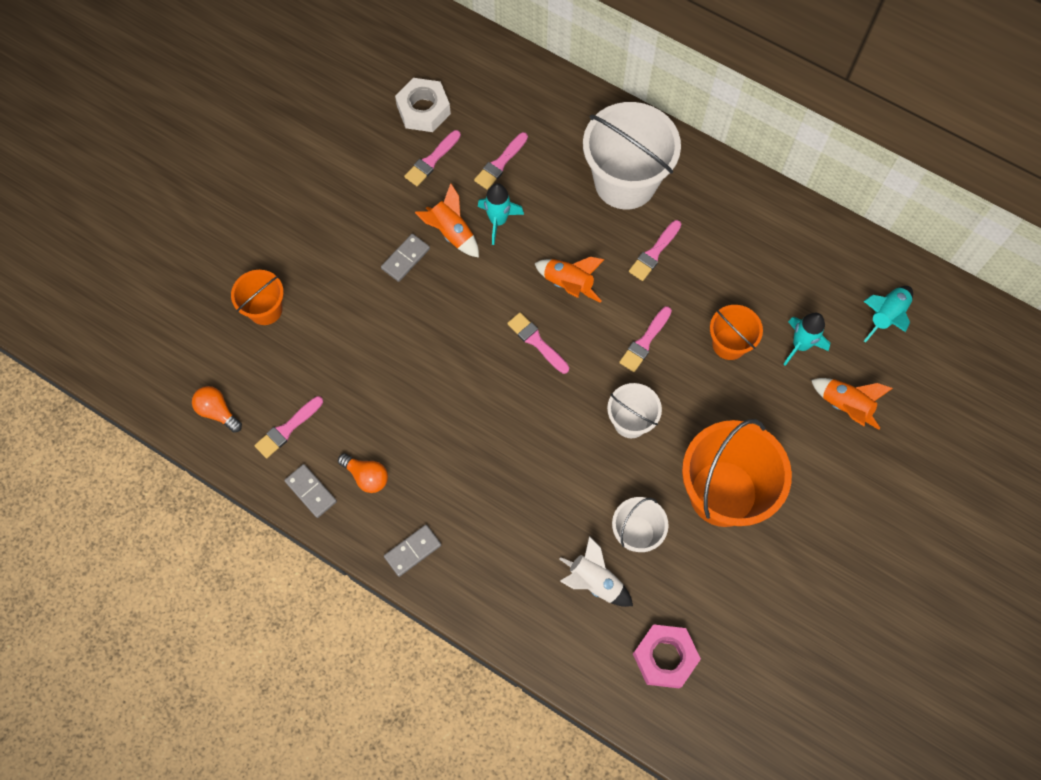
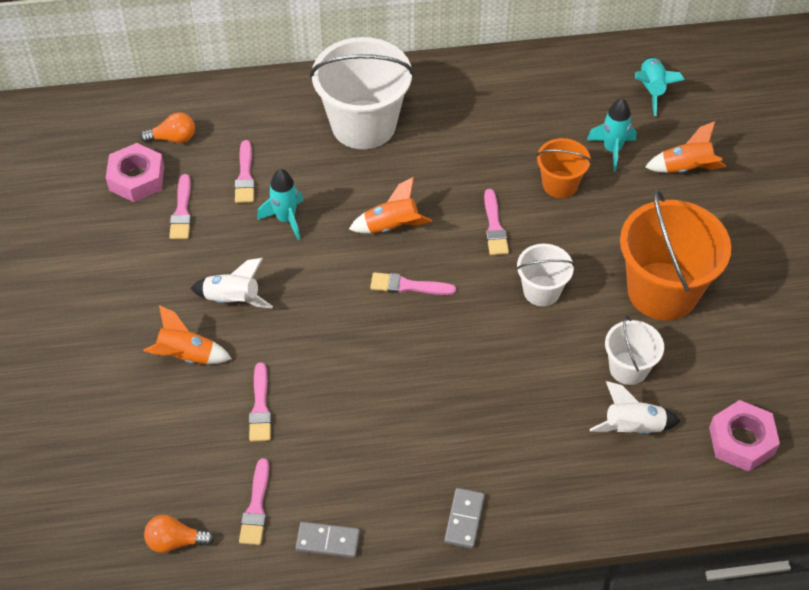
camera: 40 degrees left, 15 degrees down
orange bucket [231,270,284,325] -> none
orange light bulb [338,453,388,493] -> orange light bulb moved to [140,112,195,143]
grey domino [381,234,430,282] -> white rocket [190,258,273,308]
white nut [395,78,451,132] -> pink nut [106,143,164,202]
orange rocket [415,183,479,258] -> orange rocket moved to [143,305,232,364]
pink brush [629,220,681,281] -> pink brush moved to [249,362,271,442]

